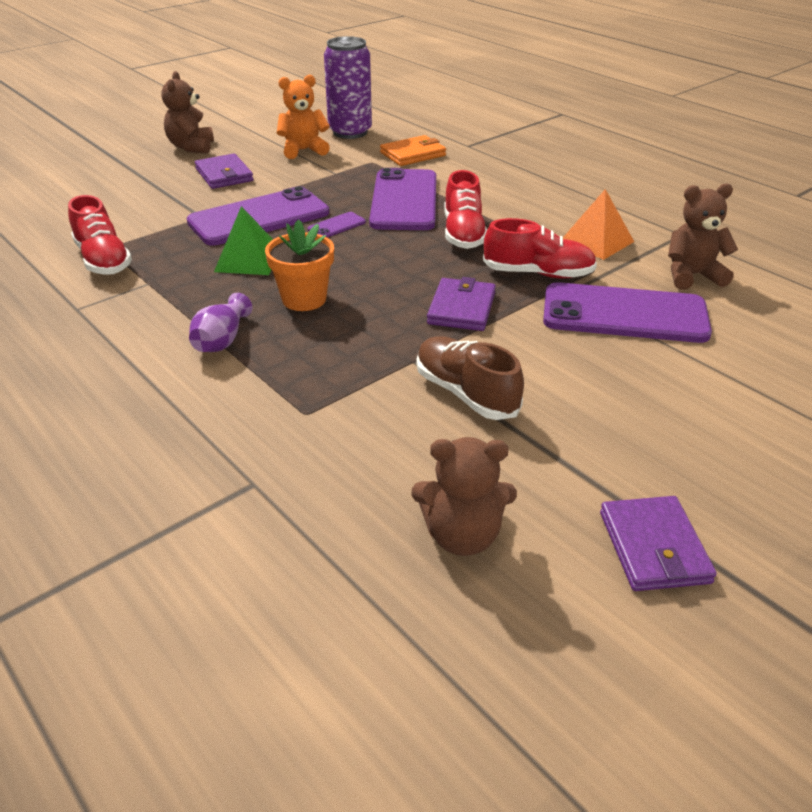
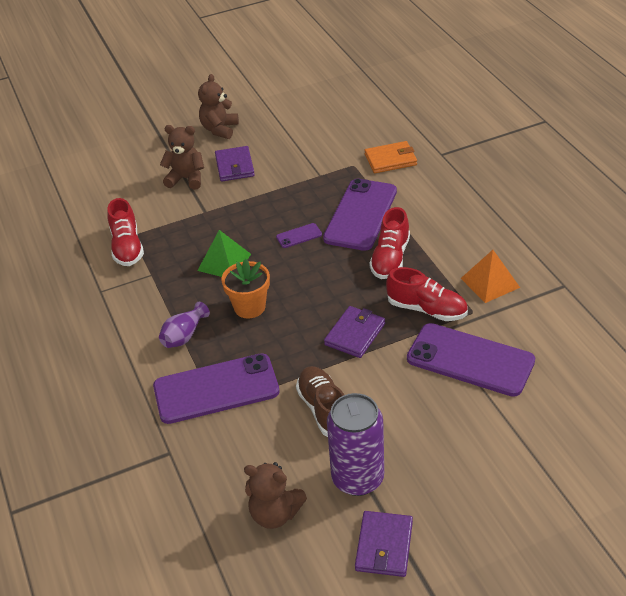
camera: 20 degrees right, 5 degrees up
purple phone [187,186,329,246] -> purple phone moved to [153,353,279,424]
orange teddy bear [277,75,330,159] -> none
purple can [324,36,372,139] -> purple can moved to [327,393,384,496]
brown teddy bear [668,183,738,290] -> brown teddy bear moved to [160,125,204,190]

